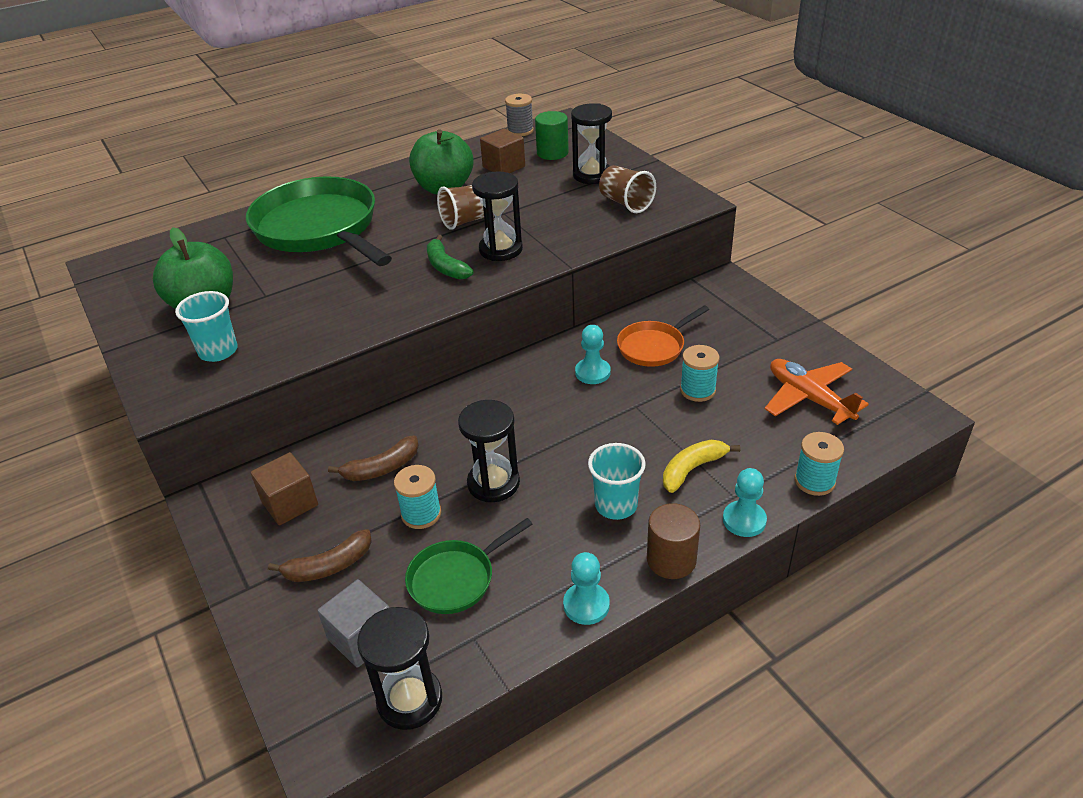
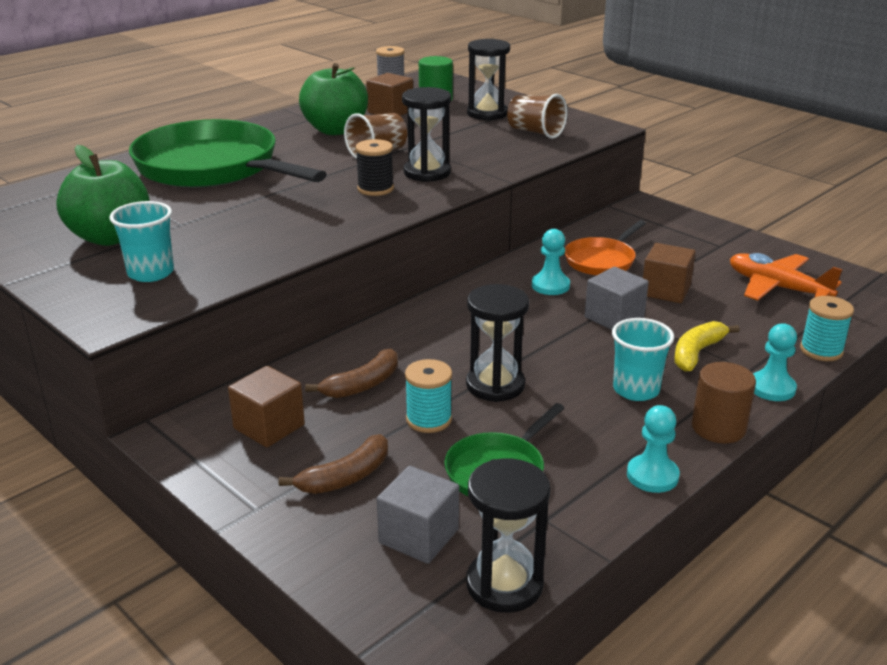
camera: 15 degrees left, 10 degrees down
green banana [427,235,474,279] -> black spool [355,139,394,196]
turquoise spool [680,345,720,402] -> brown cube [643,243,696,303]
none -> grey cube [585,267,649,330]

